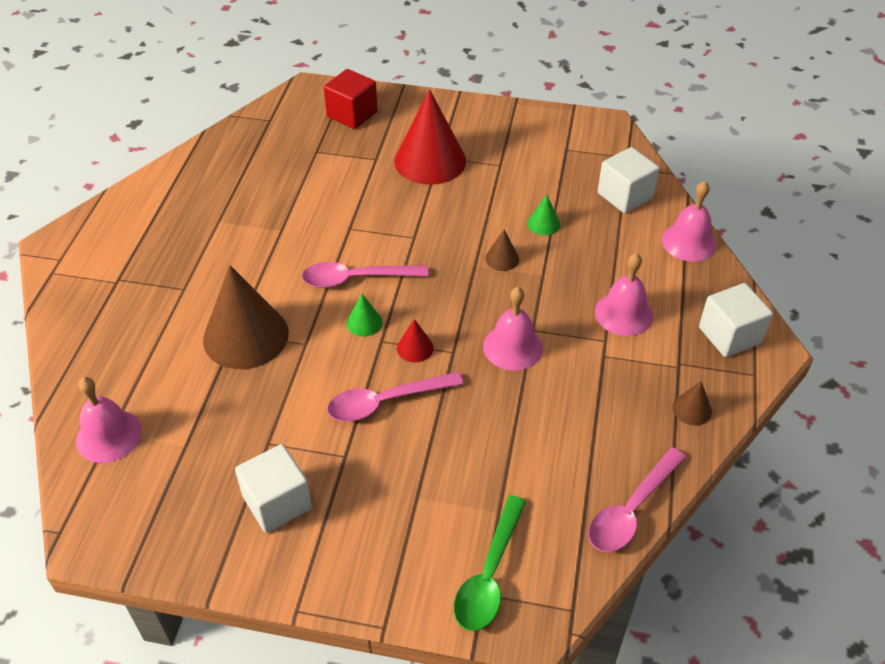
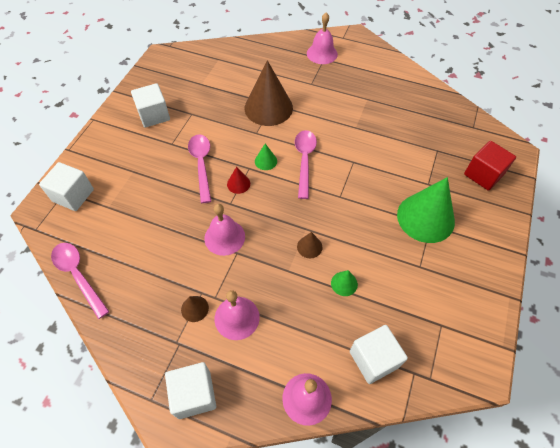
camera: 100 degrees right, 10 degrees up
pink bell [76,377,142,463] -> pink bell moved to [307,13,338,64]
red cone [394,89,466,185] -> green cone [397,177,455,243]
green spoon [454,495,526,631] -> white cube [39,162,94,211]
brown cone [673,381,712,425] -> brown cone moved to [181,296,209,322]

